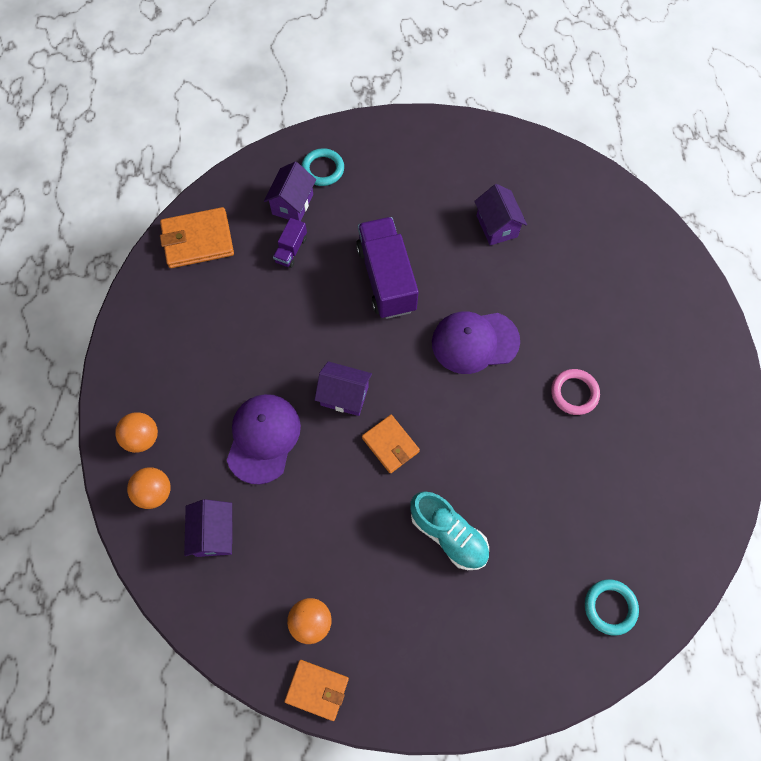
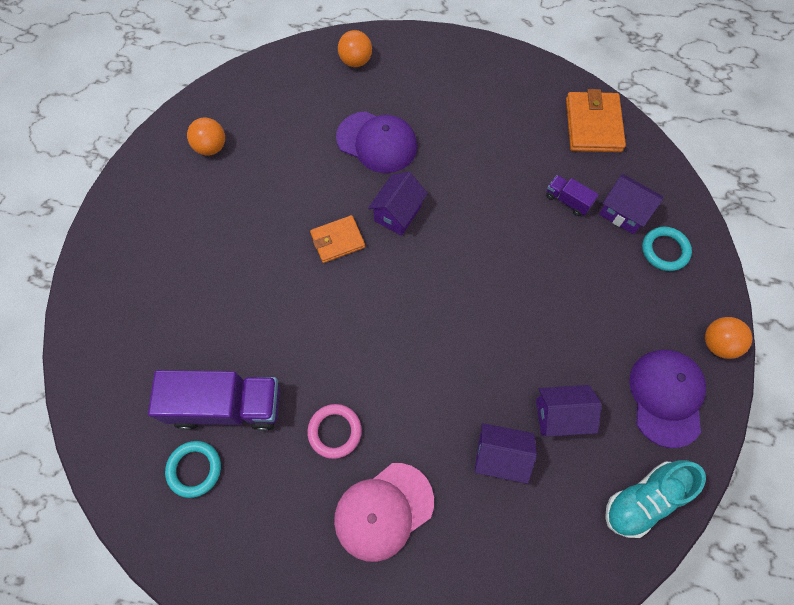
camera: 105 degrees right, 0 degrees up
orange ball [115,412,158,453] -> orange ball moved to [705,317,753,359]
purple house [184,499,232,557] -> purple house moved to [475,423,537,484]
orange wallet [284,660,349,721] -> none
purple truck [356,217,419,319] -> purple truck moved to [148,370,280,431]
turquoise shoe [410,491,489,570] -> turquoise shoe moved to [605,460,706,538]
purple cap [432,311,520,374] -> purple cap moved to [629,350,706,448]
turquoise ring [585,579,639,636] -> turquoise ring moved to [165,441,221,498]
none -> pink cap [334,463,434,562]

